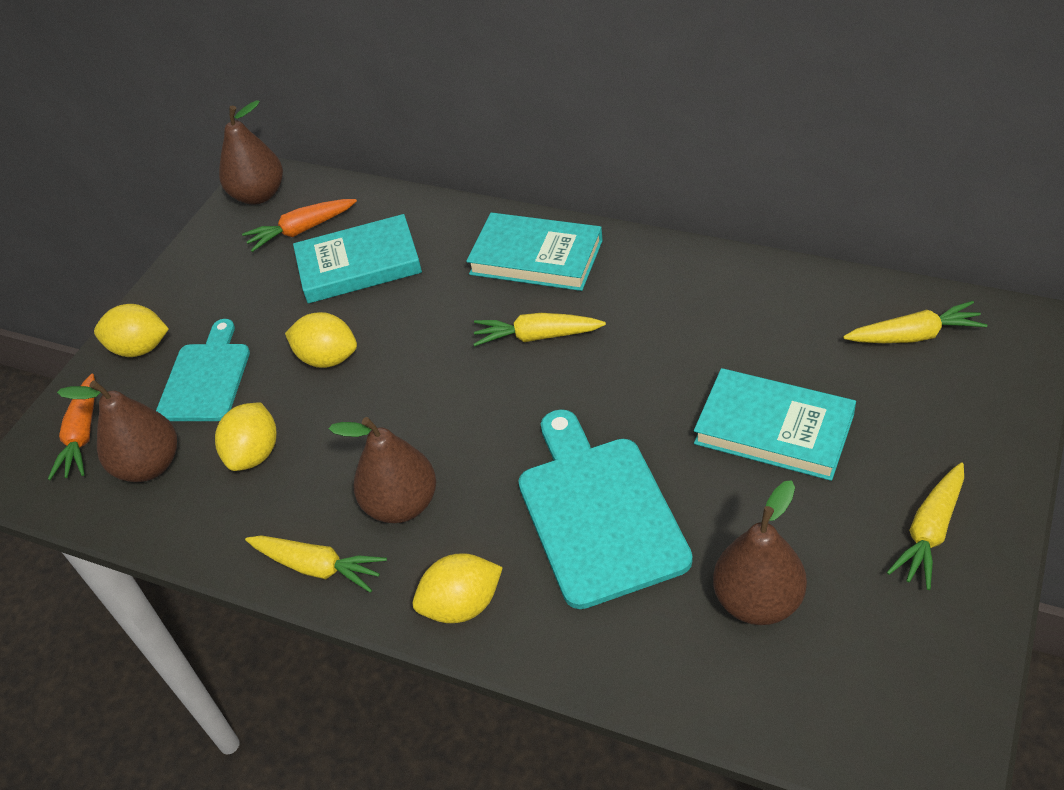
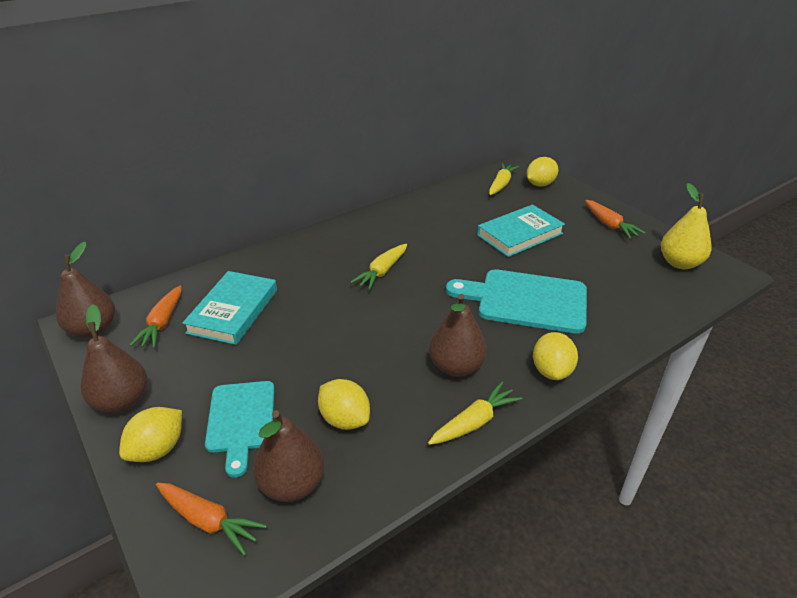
camera: 65 degrees left, 10 degrees down
turquoise cutting board [156,319,250,421] -> turquoise cutting board turned 135 degrees counterclockwise [205,381,274,478]
yellow lemon [285,312,357,368] -> yellow lemon moved to [527,157,558,186]
turquoise book [466,213,603,291] -> none
brown pear [713,480,807,625] -> brown pear moved to [81,304,147,413]
yellow carrot [887,462,964,590] -> orange carrot [585,200,646,239]
none -> yellow pear [661,183,712,269]

